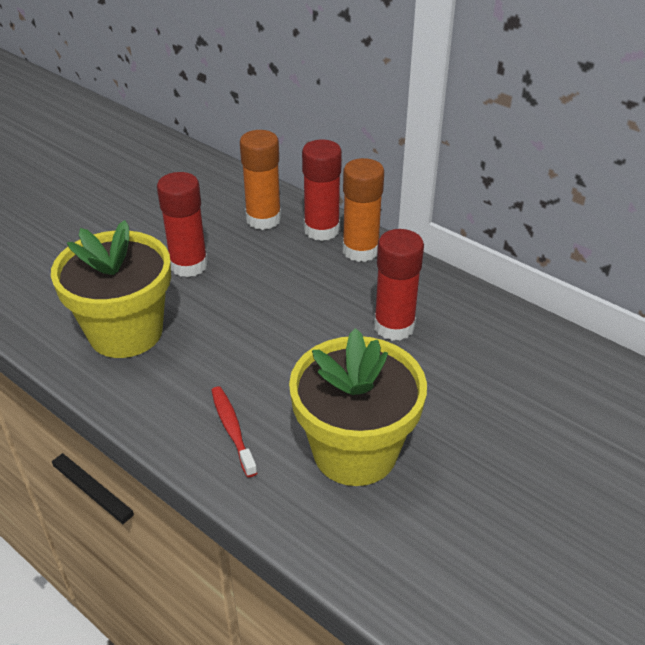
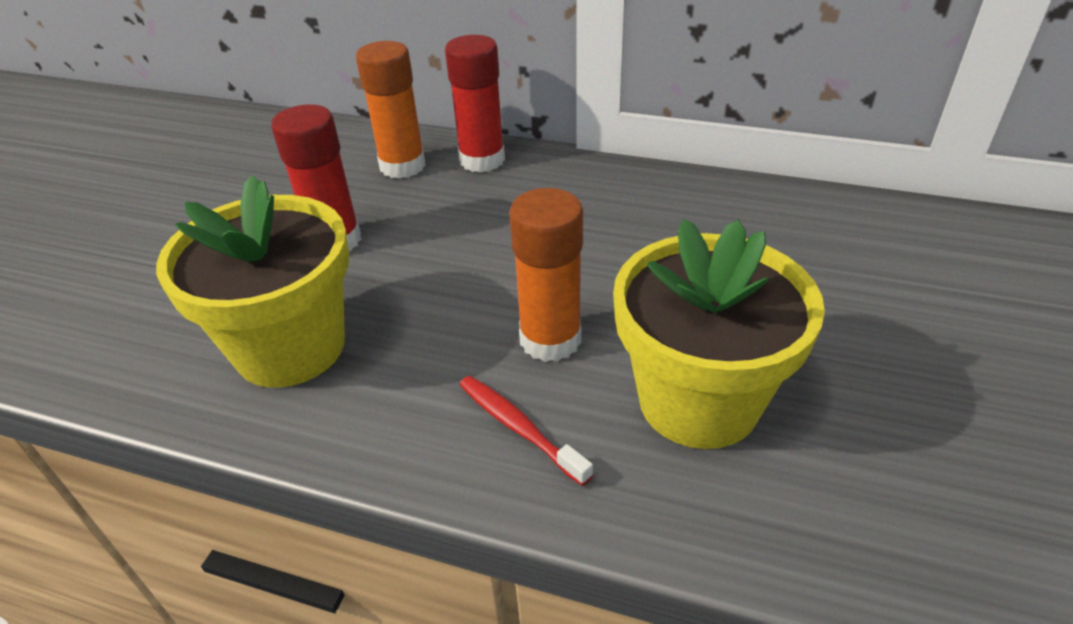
camera: 20 degrees left, 0 degrees up
orange glue stick [342,158,384,262] -> orange glue stick moved to [509,188,583,362]
red glue stick [374,229,424,341] -> none

